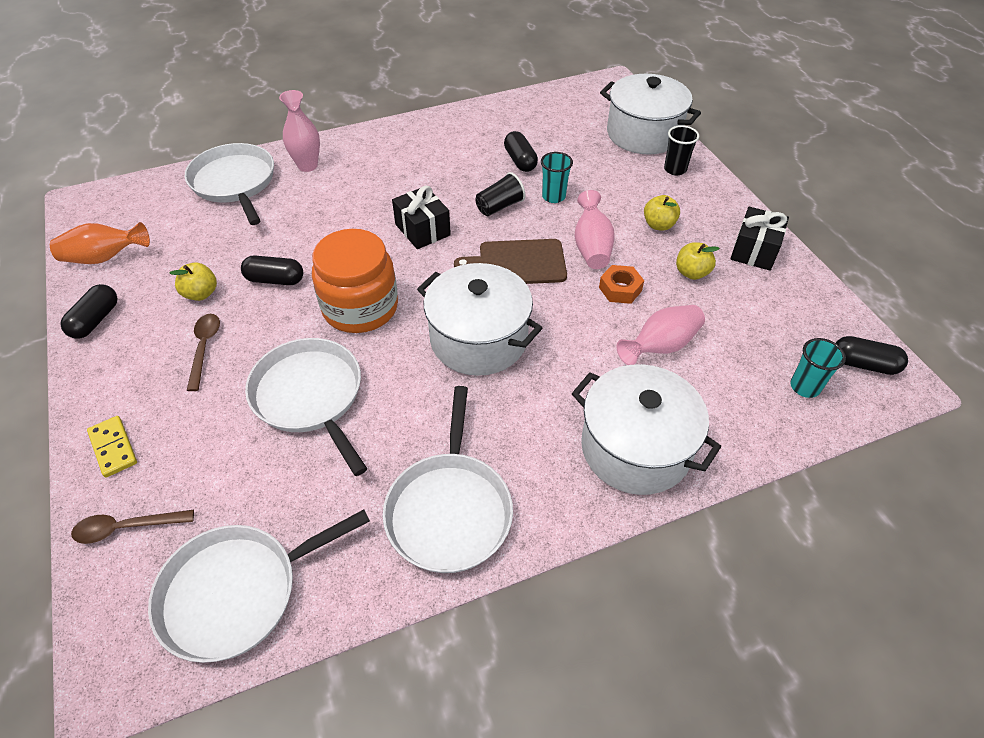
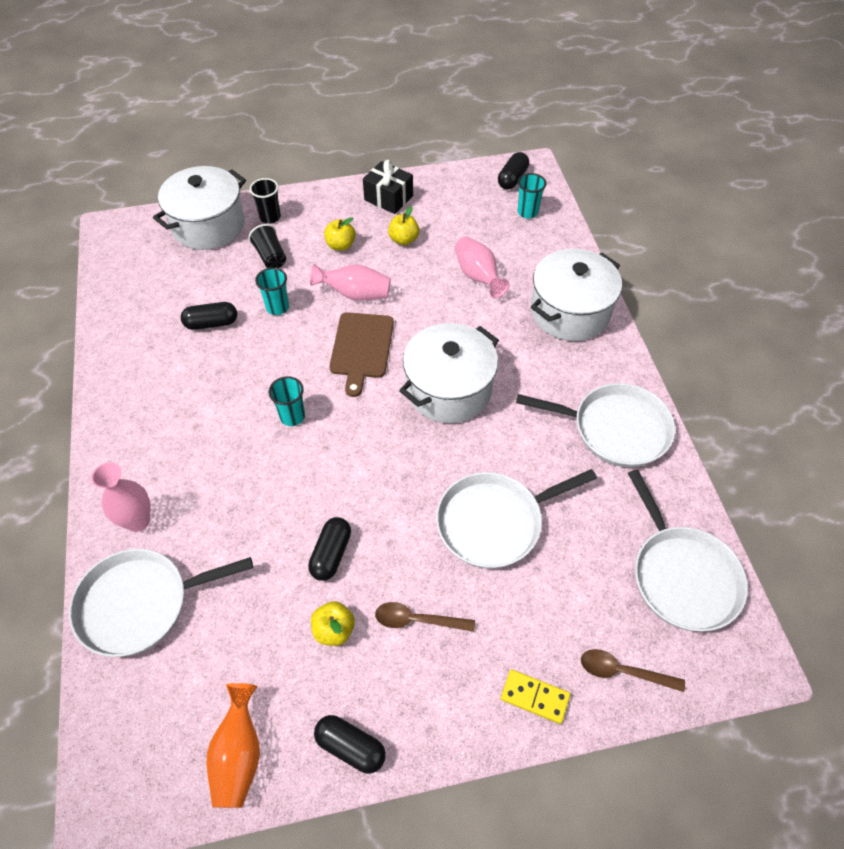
camera: 80 degrees left, 5 degrees up
brown spoon [71,510,194,544] -> brown spoon turned 105 degrees clockwise [581,649,685,692]
yellow domino [87,416,137,478] -> yellow domino turned 45 degrees clockwise [501,669,570,724]
orange jar [312,229,398,333] -> none
black gift [392,186,451,249] -> turquoise cup [269,376,305,426]
black cup [475,172,525,216] -> black cup moved to [249,224,286,268]
orange nut [599,265,644,304] -> none

